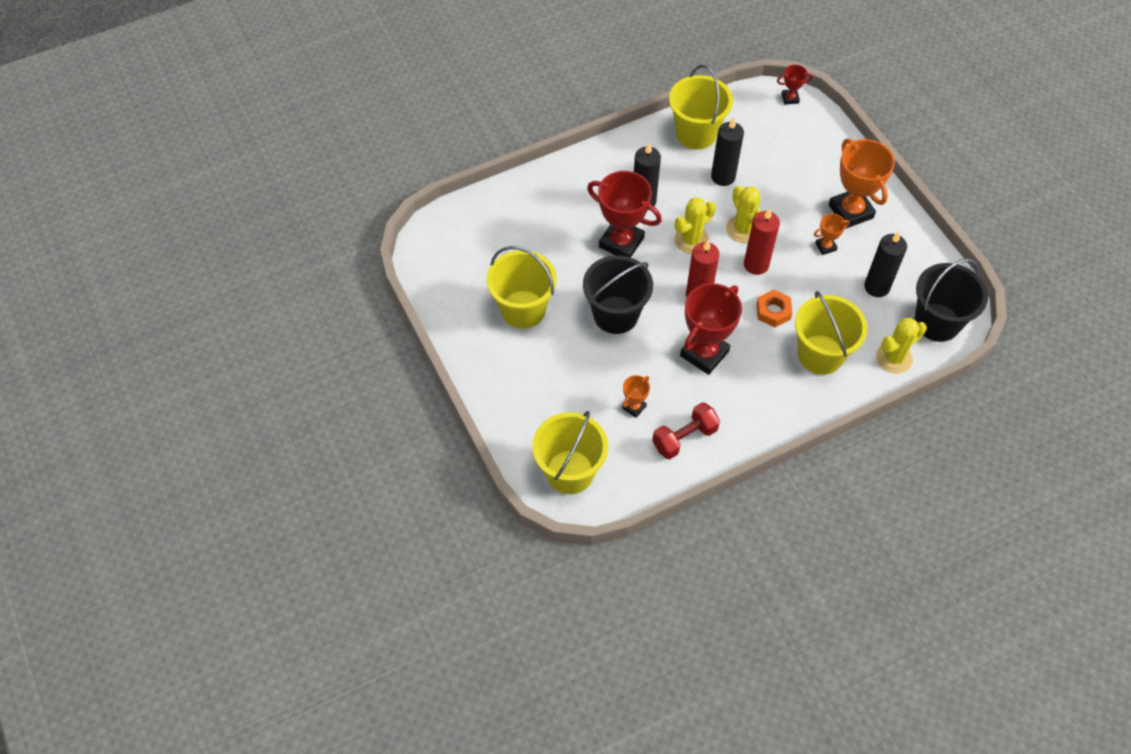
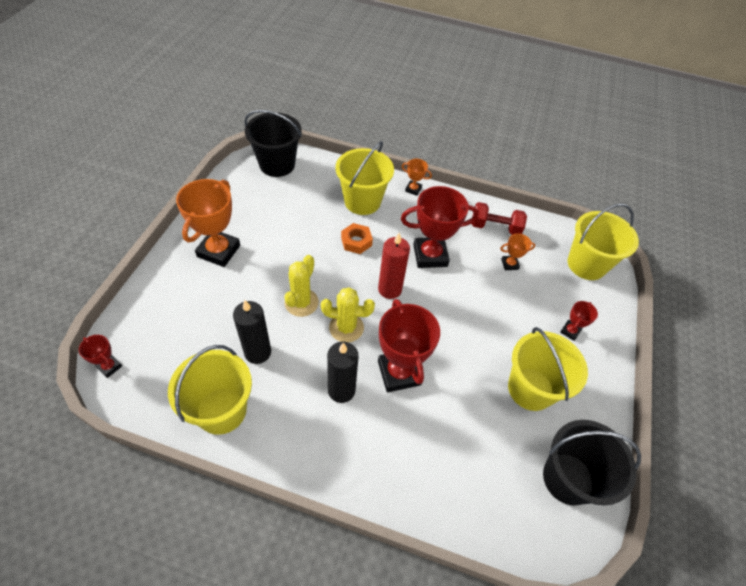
camera: 140 degrees left, 5 degrees down
black bucket [583,255,653,334] -> black bucket moved to [543,420,641,506]
red candle [744,208,780,275] -> none
orange trophy [814,213,849,255] -> orange trophy moved to [402,159,432,196]
black candle [864,232,907,297] -> none
yellow cactus [876,318,927,374] -> none
none -> red trophy [560,301,598,341]

